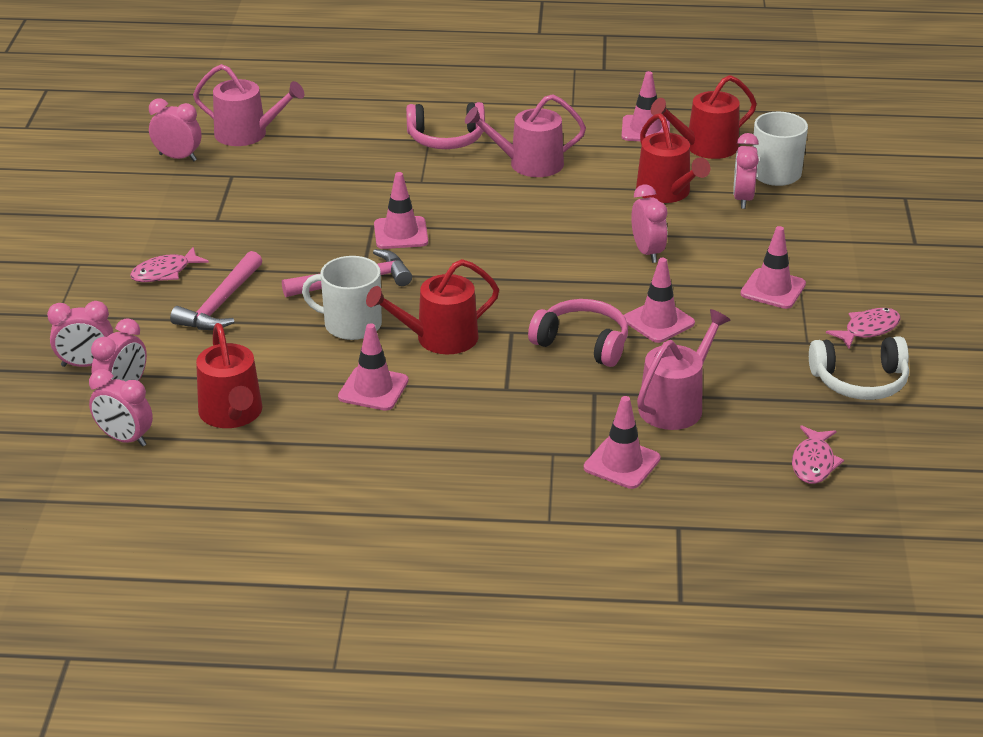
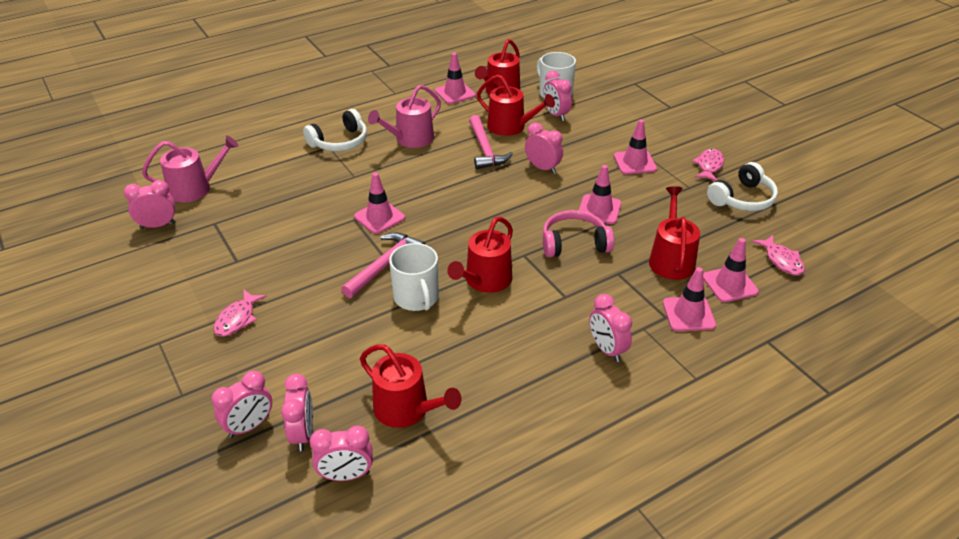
camera: 35 degrees left, 5 degrees up
pink hammer [170,251,262,330] -> pink hammer moved to [469,115,513,169]
white mug [302,256,382,340] -> white mug turned 90 degrees counterclockwise [389,243,439,311]
pink traffic cone [338,323,409,411] -> pink traffic cone moved to [703,238,759,302]
pink headphones [406,102,485,149] -> white headphones [303,109,367,151]
pink watering can [637,309,731,430] -> red watering can [649,186,700,280]
none -> pink clock [589,294,632,362]

